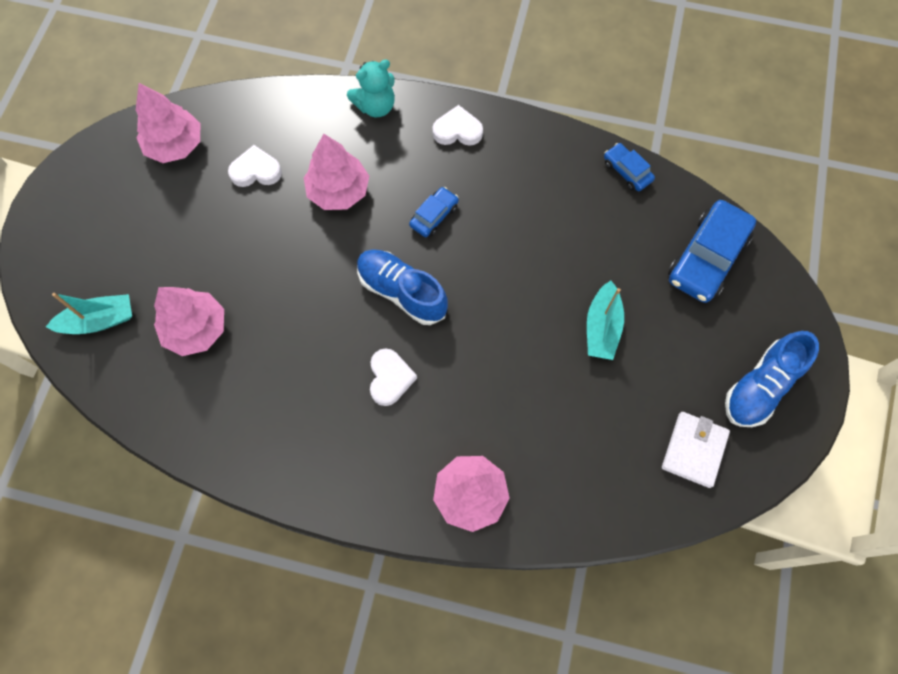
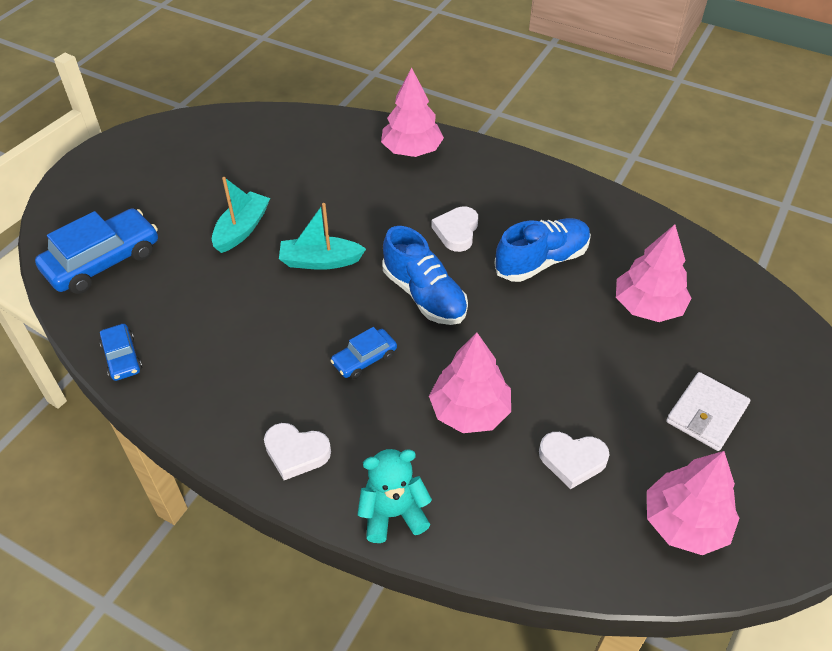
camera: 165 degrees left, 20 degrees down
turquoise boat [46,293,132,334] -> turquoise boat moved to [279,203,366,270]
white wallet [662,412,730,488] -> white wallet moved to [666,372,750,451]
blue shoe [725,331,819,427] -> blue shoe moved to [494,218,591,282]

